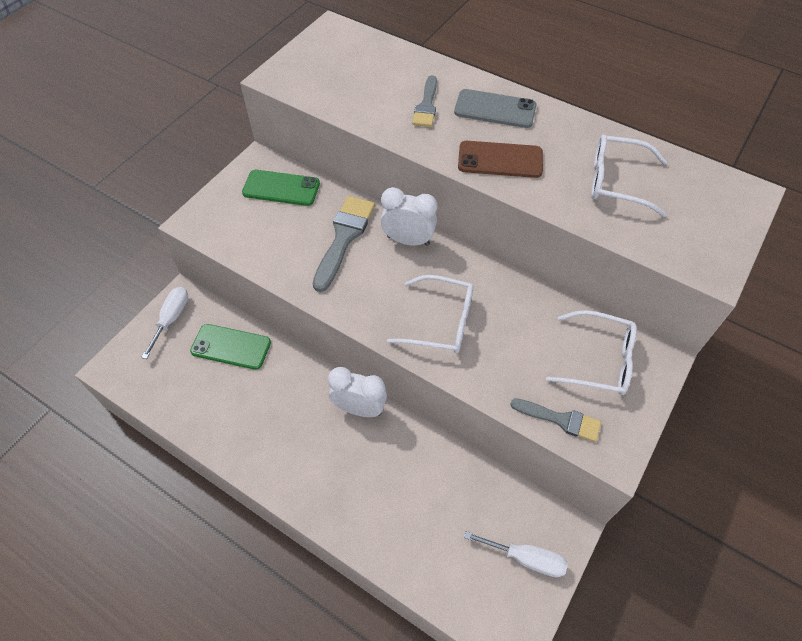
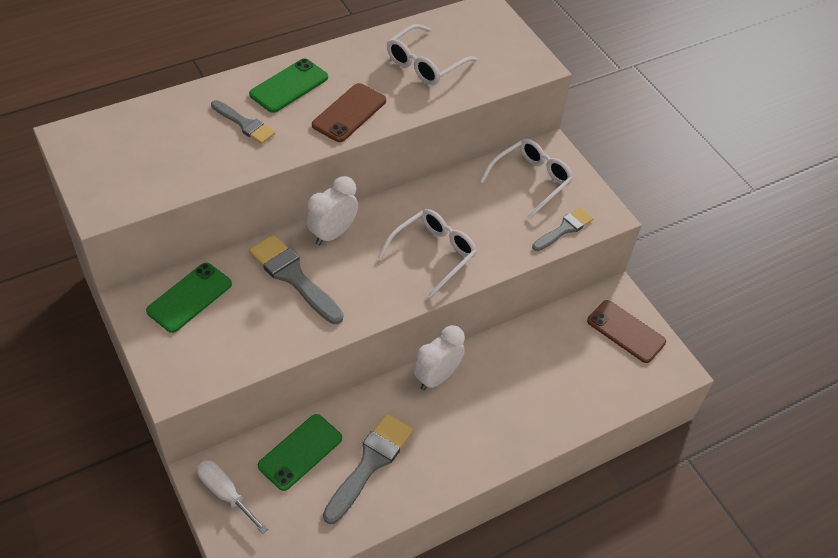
camera: 65 degrees left, 5 degrees down
grey phone [454,89,537,128] -> green phone [249,58,328,113]
white screwdriver [464,531,568,577] -> brown phone [587,300,666,363]
none -> grey brush [323,413,413,524]

